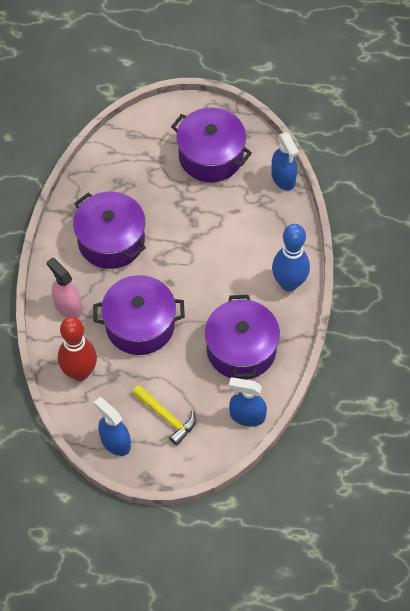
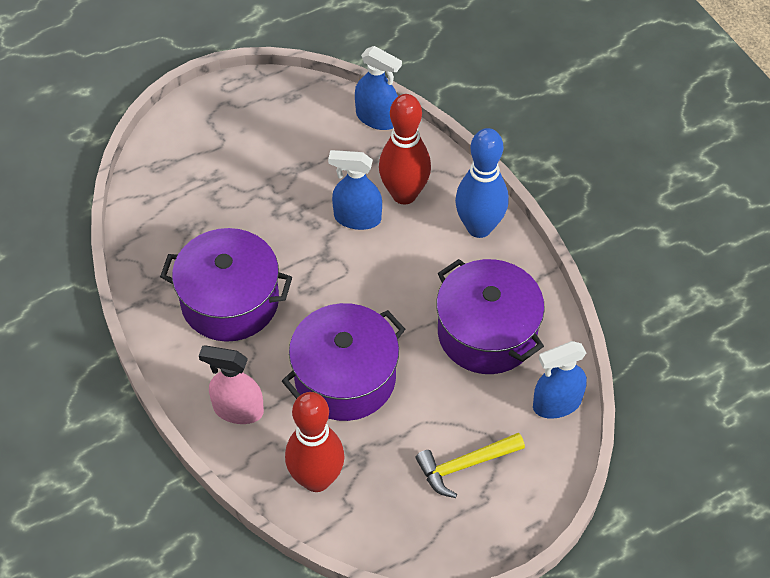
camera: 35 degrees left, 5 degrees down
blue spray bottle [94,397,131,456] -> blue spray bottle moved to [328,150,382,230]
yellow hammer [132,385,196,446] -> yellow hammer turned 150 degrees clockwise [416,433,525,498]
purple pot [171,107,252,182] -> none
none -> red bowling pin [379,94,431,204]

